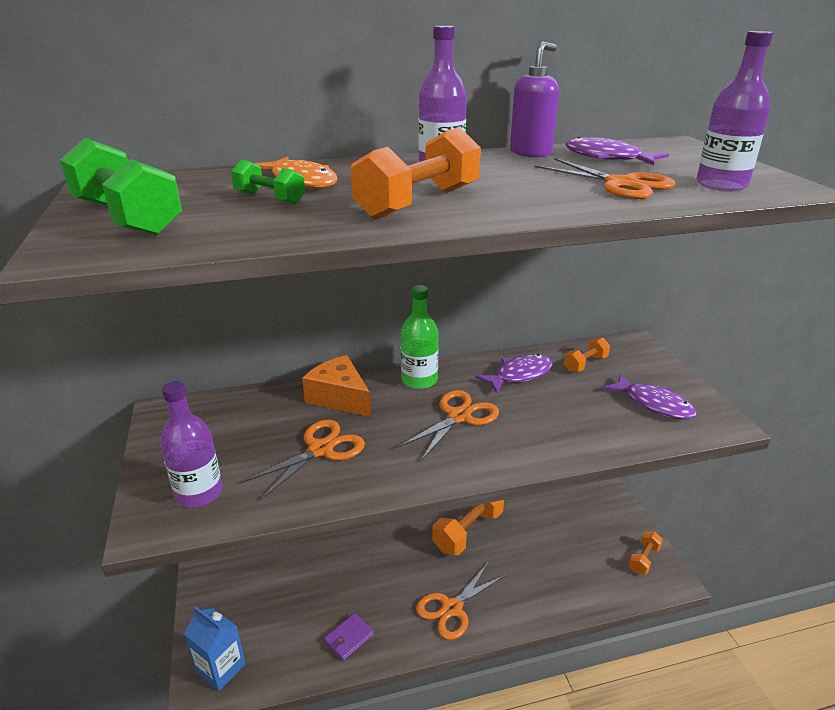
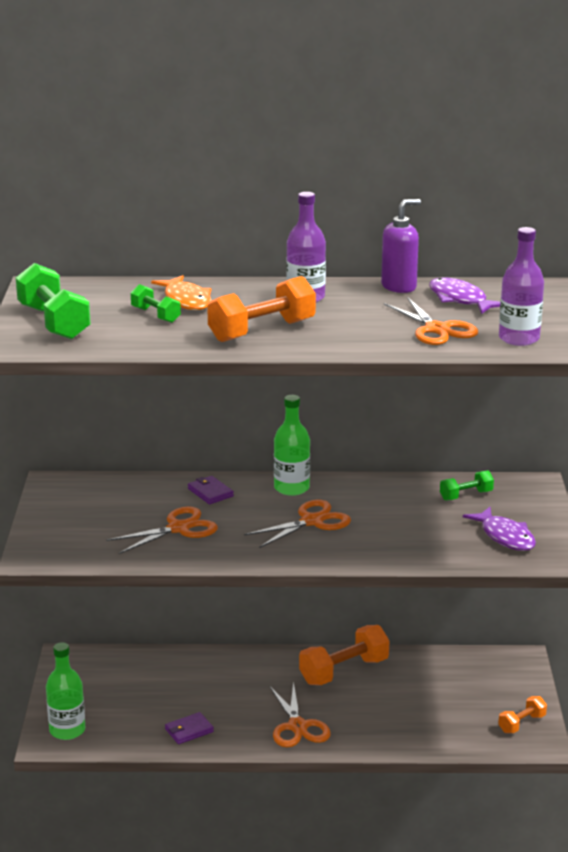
camera: 15 degrees right, 5 degrees down
purple bottle [160,381,223,508] -> none
blue carton [184,606,246,691] -> green bottle [46,642,85,740]
orange cheese [302,355,371,417] -> purple wallet [188,476,234,504]
orange scissors [416,563,506,640] -> orange scissors turned 75 degrees counterclockwise [270,681,331,747]
purple fish [475,354,553,394] -> none
orange dumbbell [564,338,610,372] -> green dumbbell [440,470,494,501]

